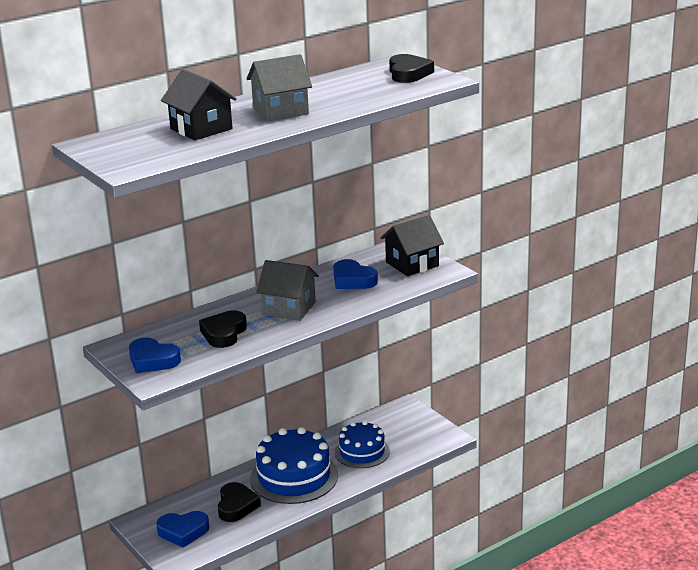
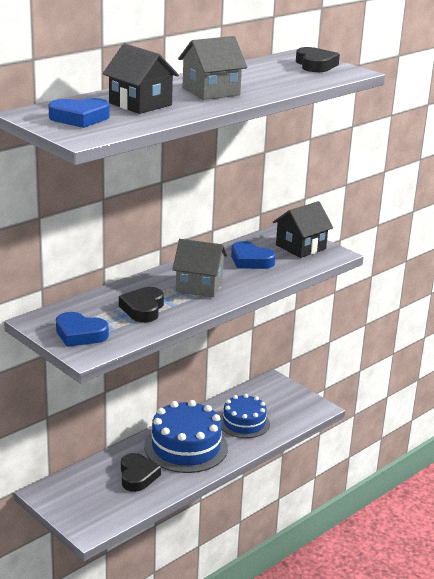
camera: 10 degrees left, 0 degrees up
blue heart [156,511,209,548] -> blue heart moved to [48,98,110,128]

